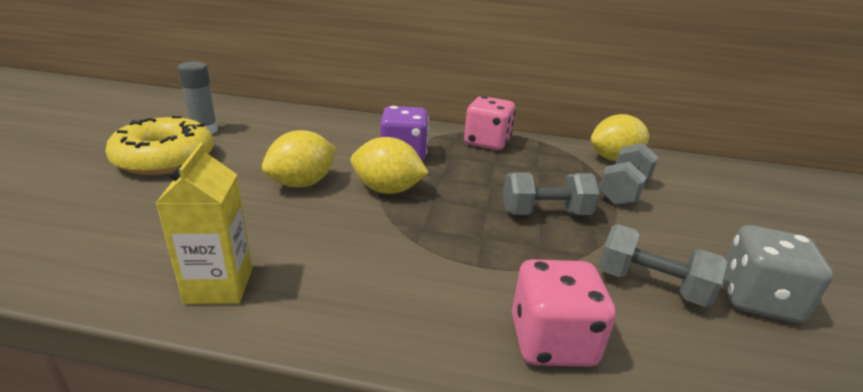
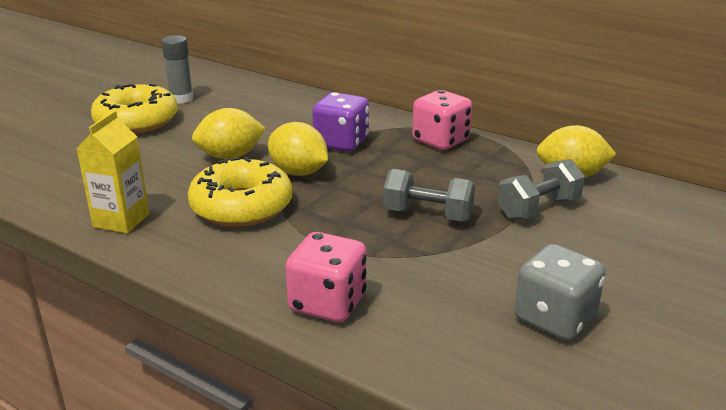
camera: 25 degrees right, 0 degrees up
grey dumbbell [599,224,727,307] -> none
none -> yellow donut [187,157,292,227]

